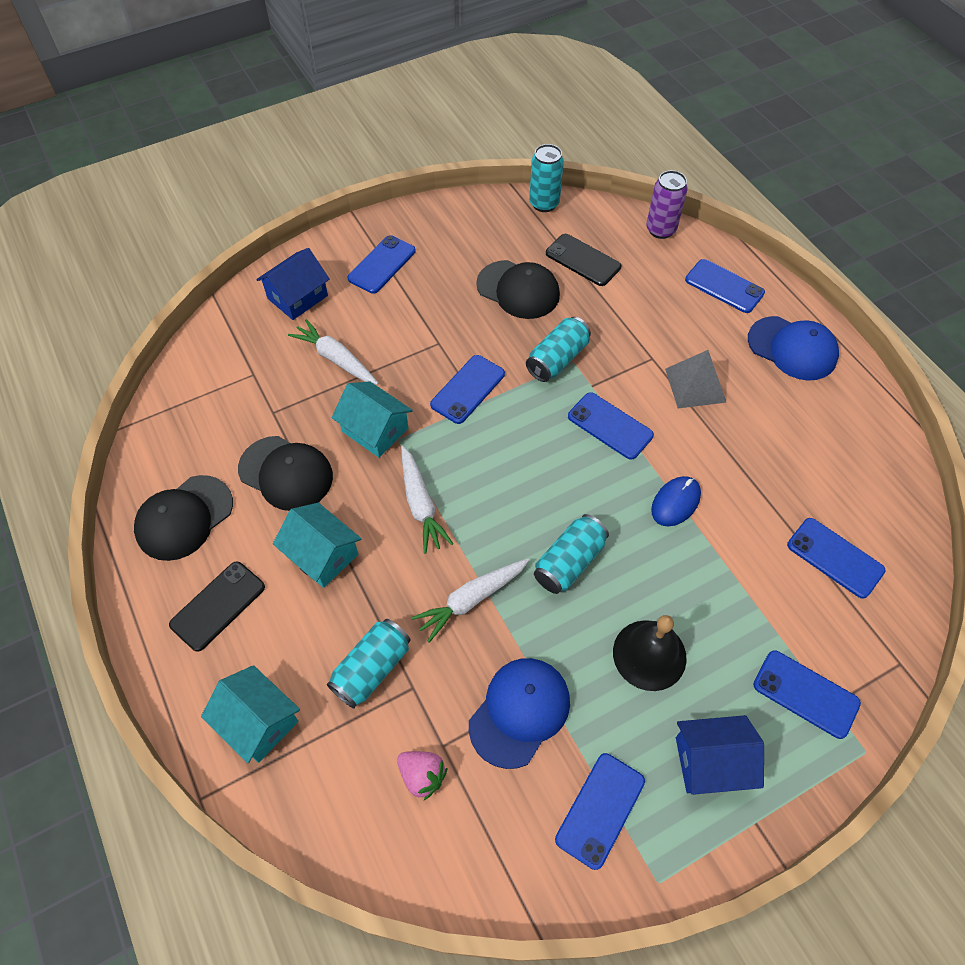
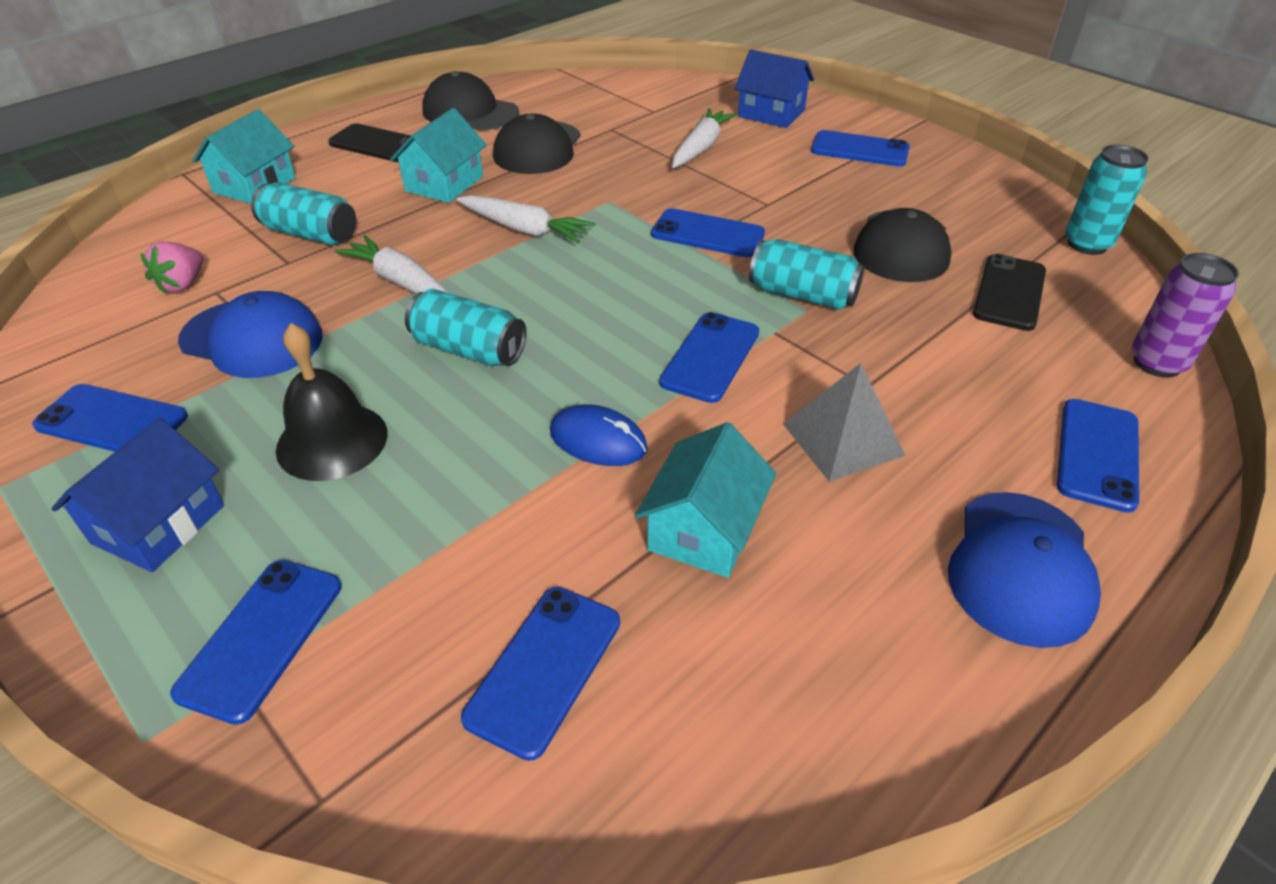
camera: 75 degrees right, 15 degrees down
turquoise house [332,382,413,457] -> turquoise house moved to [635,422,776,578]
white carrot [401,446,453,554] -> white carrot turned 120 degrees counterclockwise [456,195,595,243]
blue house [676,715,764,795] -> blue house turned 45 degrees clockwise [52,418,224,572]

